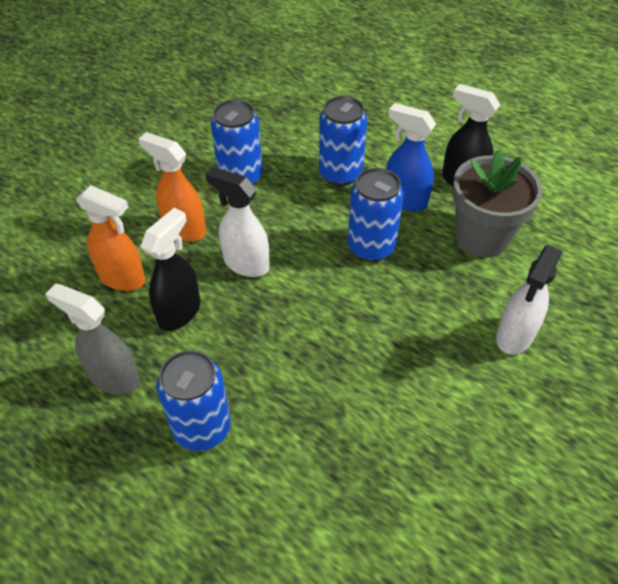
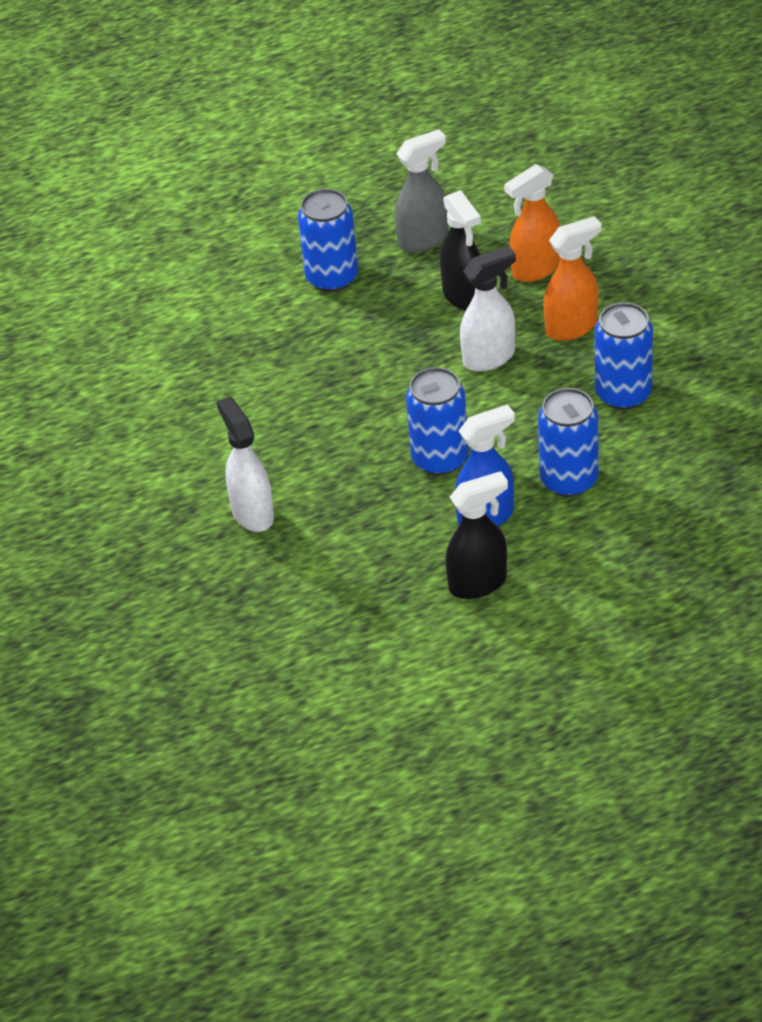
camera: 125 degrees right, 5 degrees down
grey flower pot [452,150,542,257] -> none

